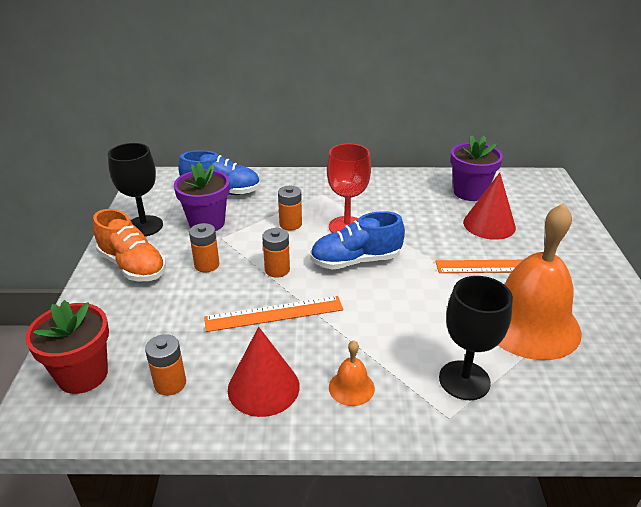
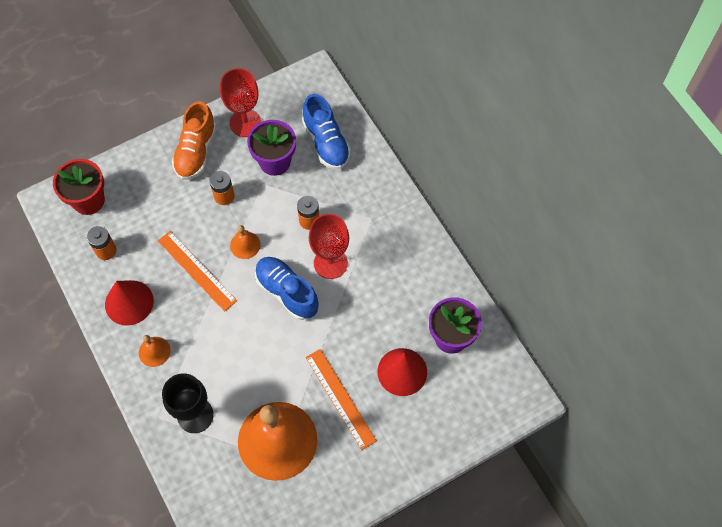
camera: 60 degrees right, 30 degrees up
black goblet [108,143,163,236] -> red goblet [220,68,261,137]
orange battery [262,228,290,278] -> orange bell [230,225,261,259]

